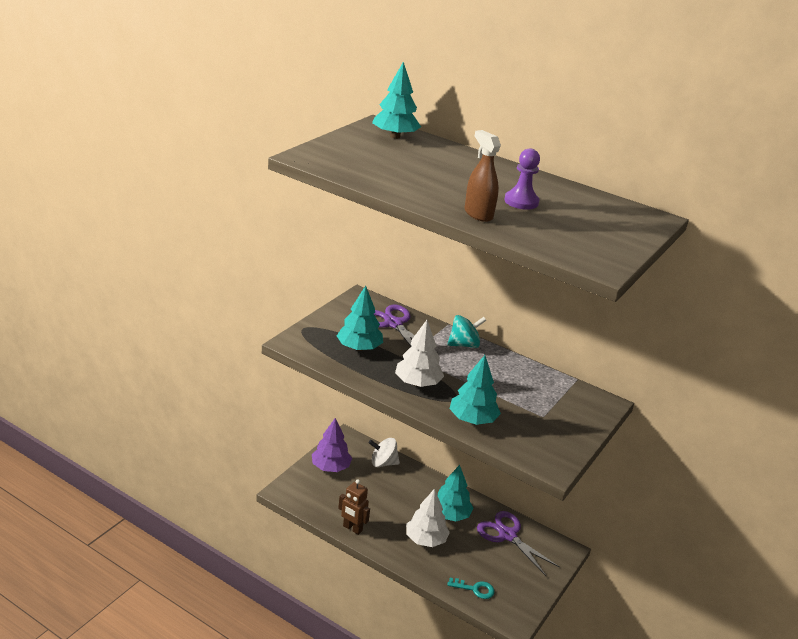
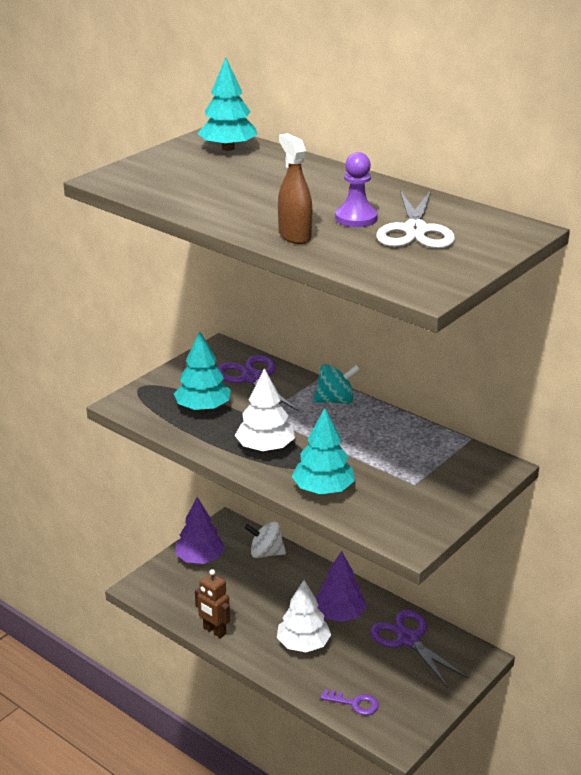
camera: 10 degrees right, 0 degrees up
turquoise tree [437,465,474,521] -> purple tree [316,551,367,622]
turquoise key [447,578,494,599] -> purple key [320,689,379,715]
none -> white scissors [376,190,455,248]

